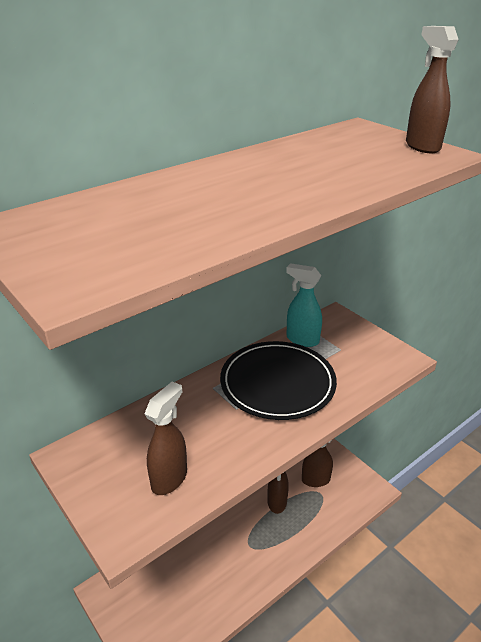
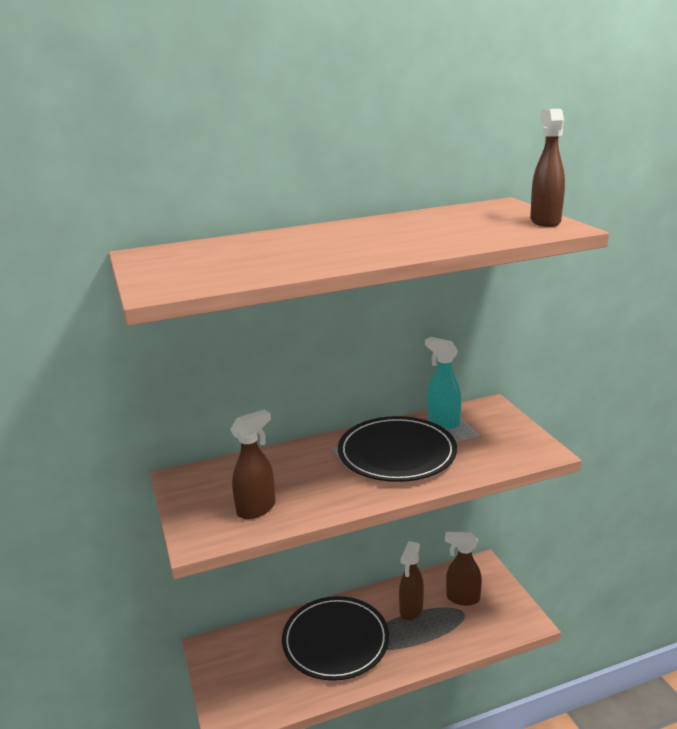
camera: 20 degrees right, 10 degrees down
none -> black plate [282,596,389,681]

